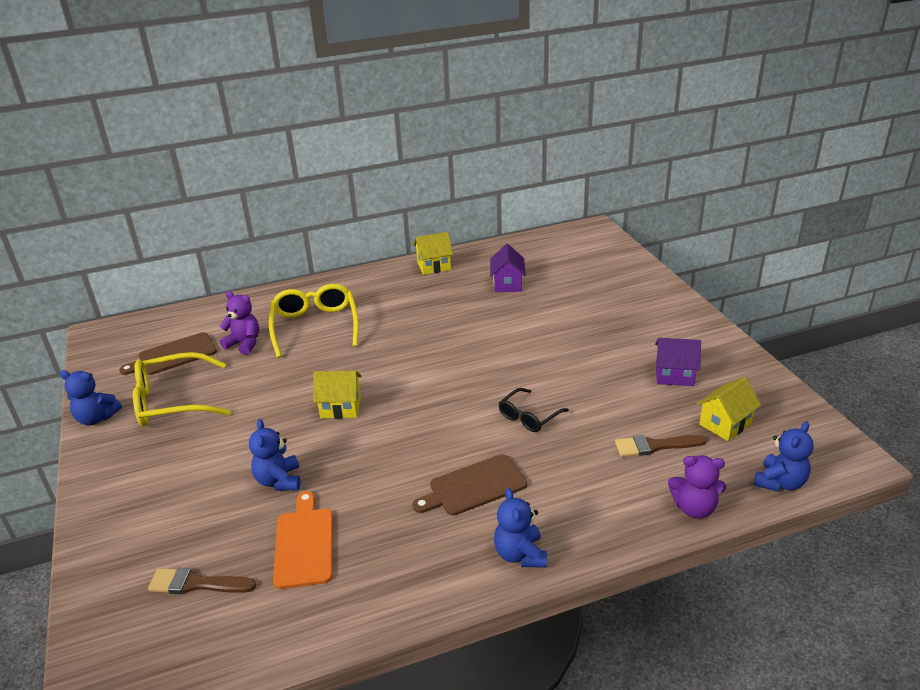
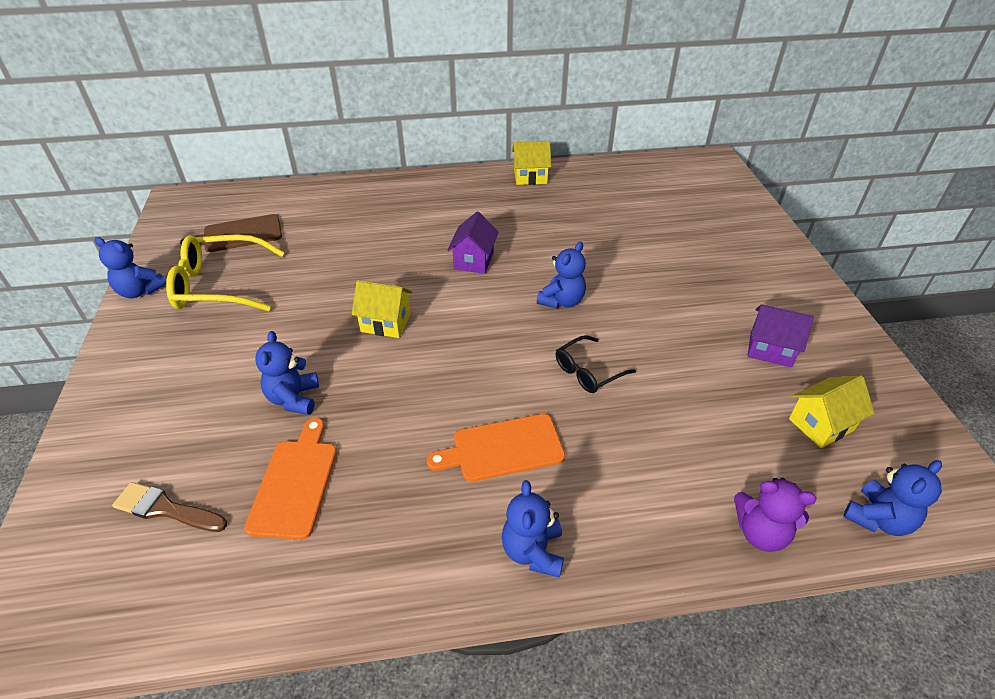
camera: 10 degrees right, 10 degrees up
purple teddy bear [219,291,259,355] -> none
yellow glasses [269,284,359,358] -> none
brown cutting board [412,454,527,516] -> orange cutting board [427,414,565,482]
purple house [490,244,526,292] -> purple house moved to [447,211,499,274]
brown brush [615,435,707,457] -> none
none -> blue teddy bear [537,242,586,309]

